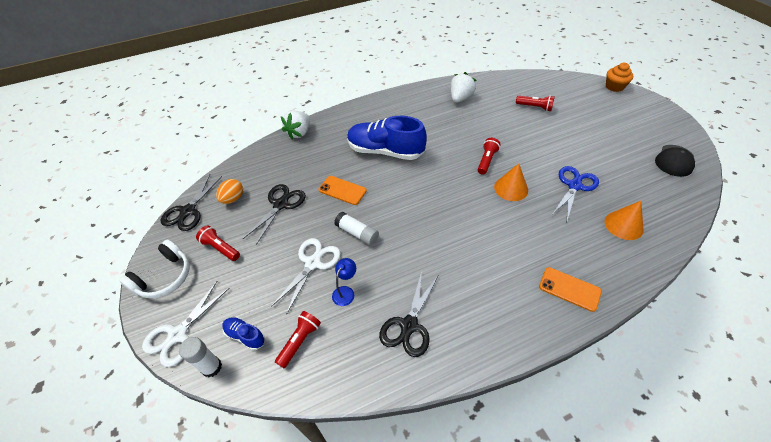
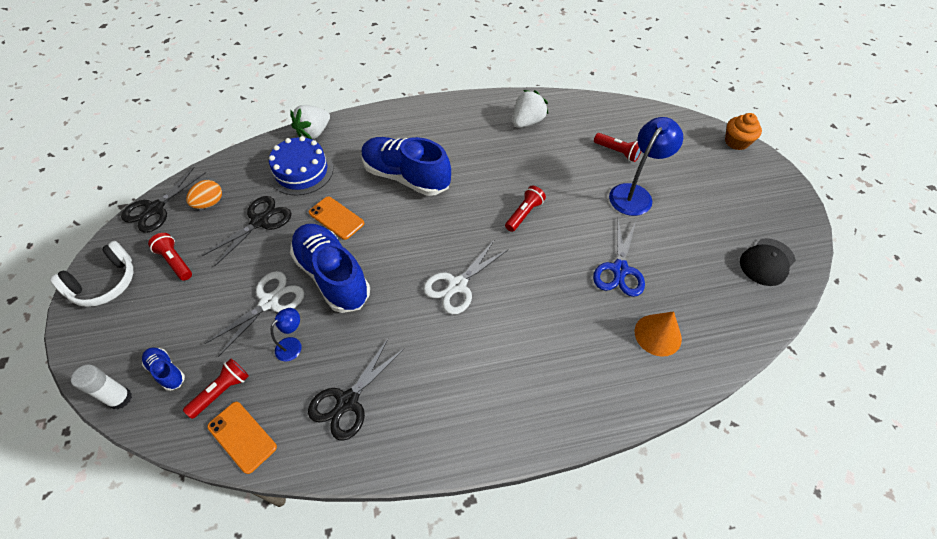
camera: 10 degrees right, 5 degrees up
white scissors [142,281,229,367] -> white scissors moved to [423,241,509,315]
white glue stick [334,212,379,245] -> blue shoe [290,224,370,313]
orange cone [494,163,528,201] -> none
orange phone [539,267,602,312] -> orange phone moved to [207,402,277,474]
blue scissors [551,166,599,220] -> blue scissors turned 150 degrees clockwise [593,220,645,297]
none -> blue cake [269,136,333,196]
none -> blue lamp [609,117,683,216]

